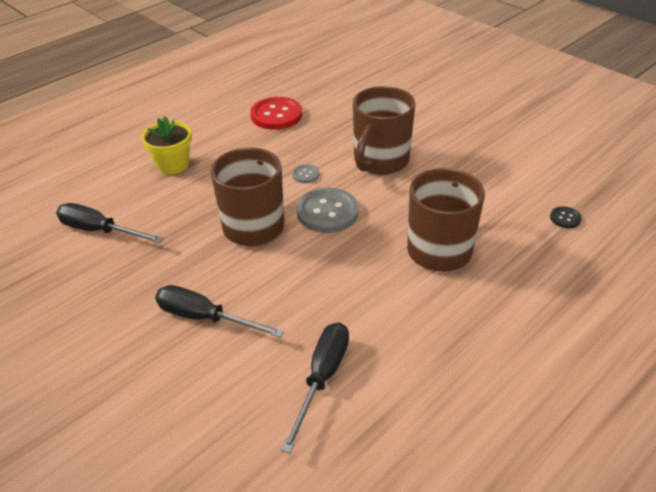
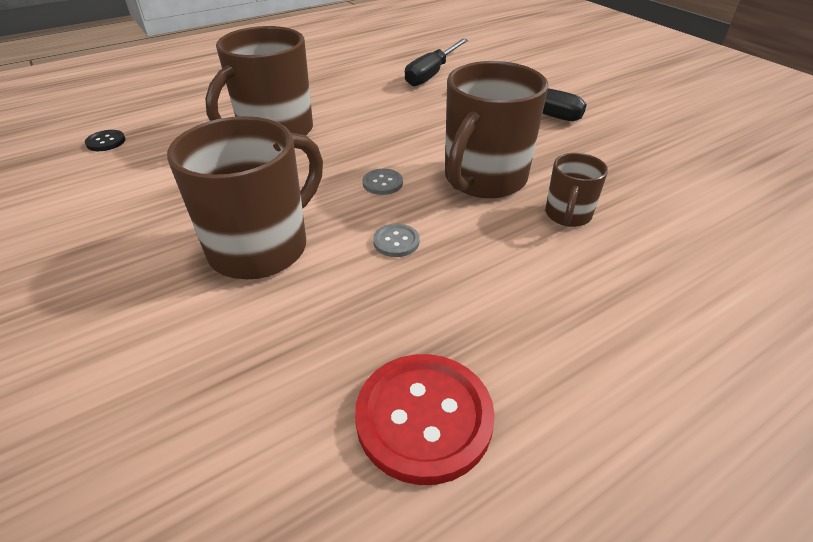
camera: 170 degrees left, 0 degrees up
black screwdriver [56,203,164,243] -> none
yellow flower pot [142,116,192,174] -> none
grey button [297,188,359,233] -> grey button [363,169,403,195], size x0.47
none -> brown mug [545,153,608,227]

